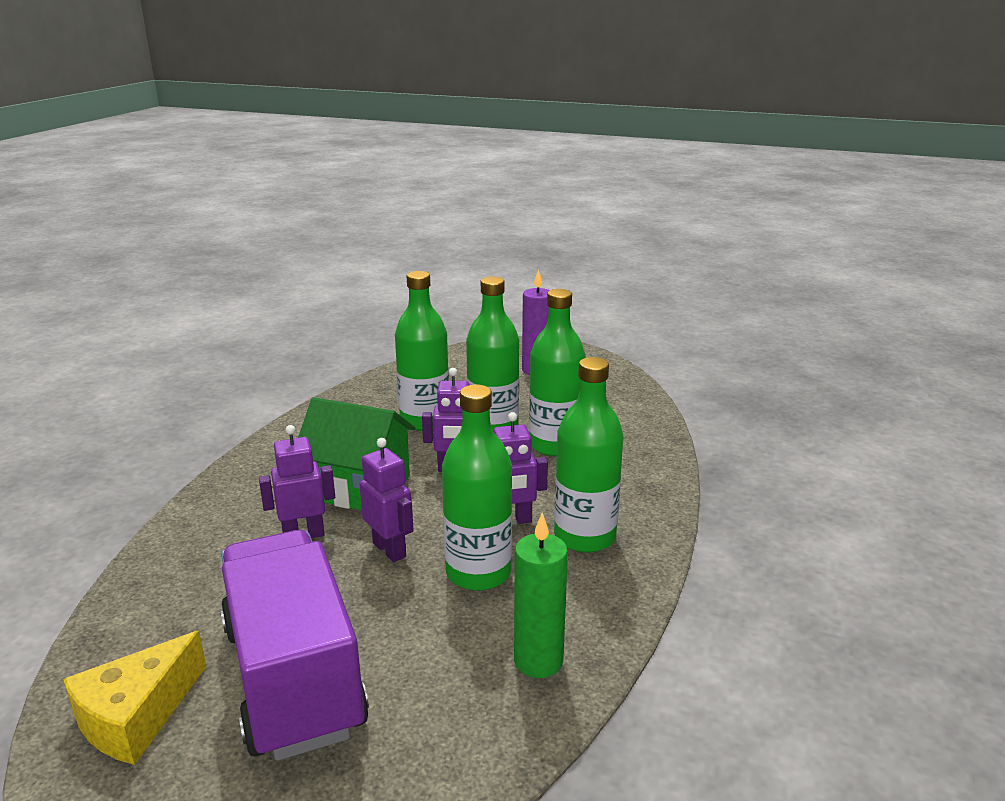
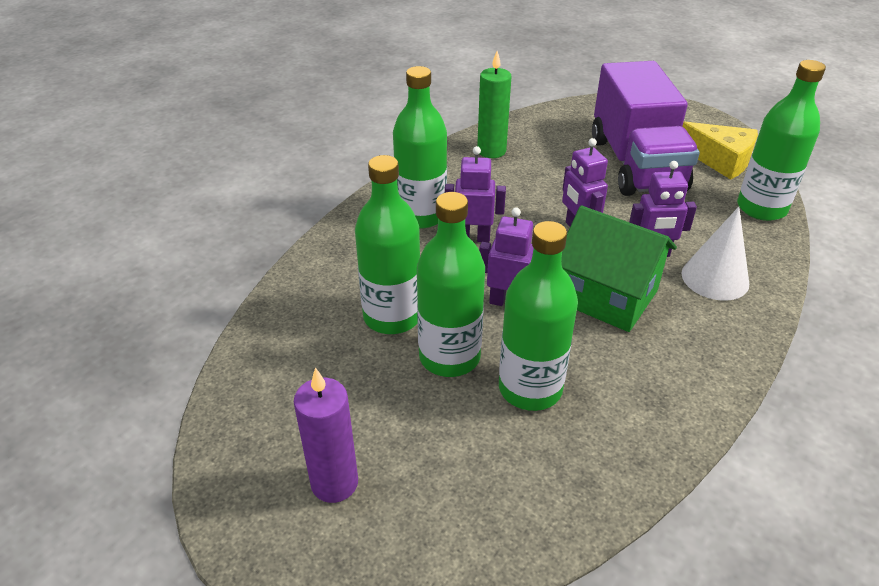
camera: 165 degrees left, 15 degrees up
yellow cheese [63,631,206,765] -> yellow cheese turned 75 degrees clockwise [682,121,758,180]
green bottle [442,385,512,591] -> green bottle moved to [737,60,826,221]
none -> white cone [681,207,749,301]

